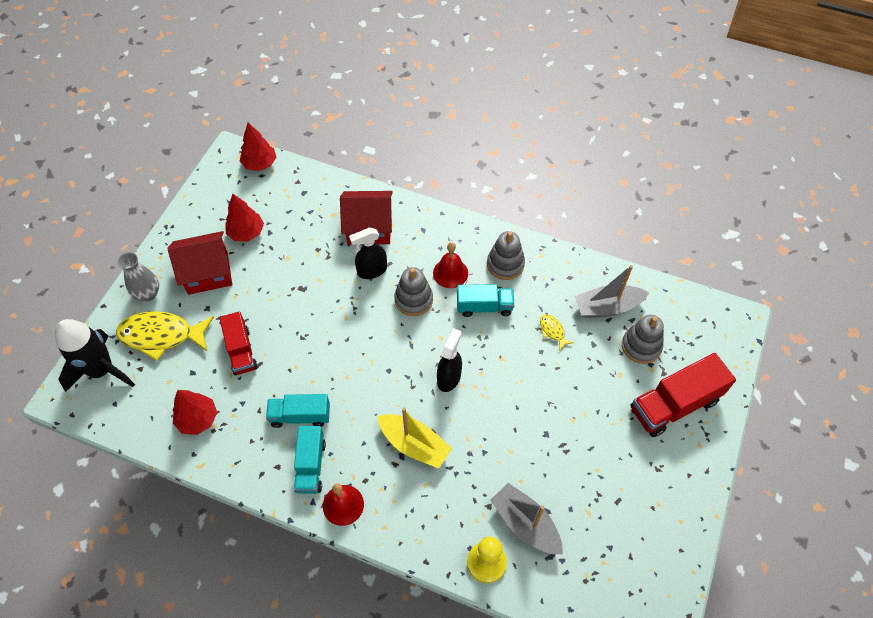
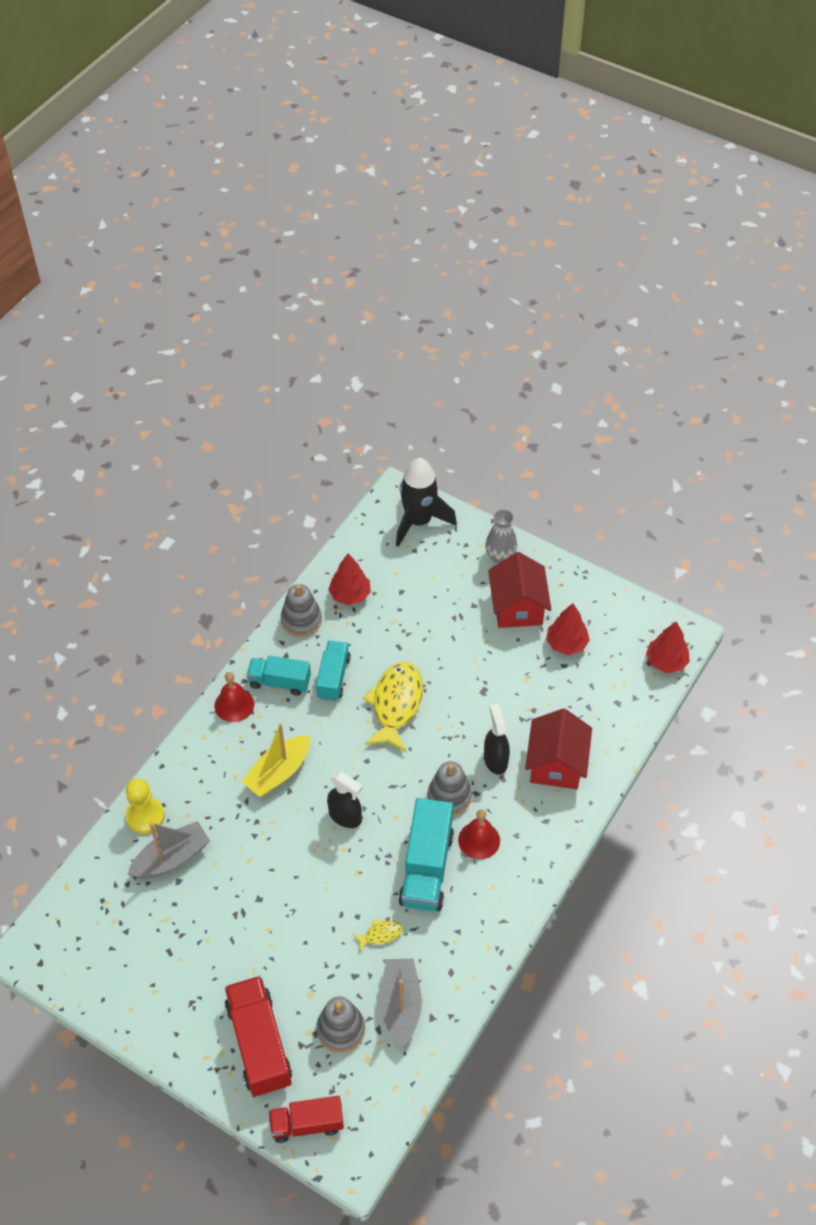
camera: 100 degrees right, 5 degrees down
yellow fish [116,311,214,361] -> yellow fish moved to [363,662,423,752]
red truck [220,311,258,375] -> red truck moved to [269,1096,344,1143]
turquoise truck [457,284,515,317] -> turquoise truck [398,798,454,911], size x1.57
grey stacking toy [487,231,525,280] -> grey stacking toy moved to [281,584,322,637]

